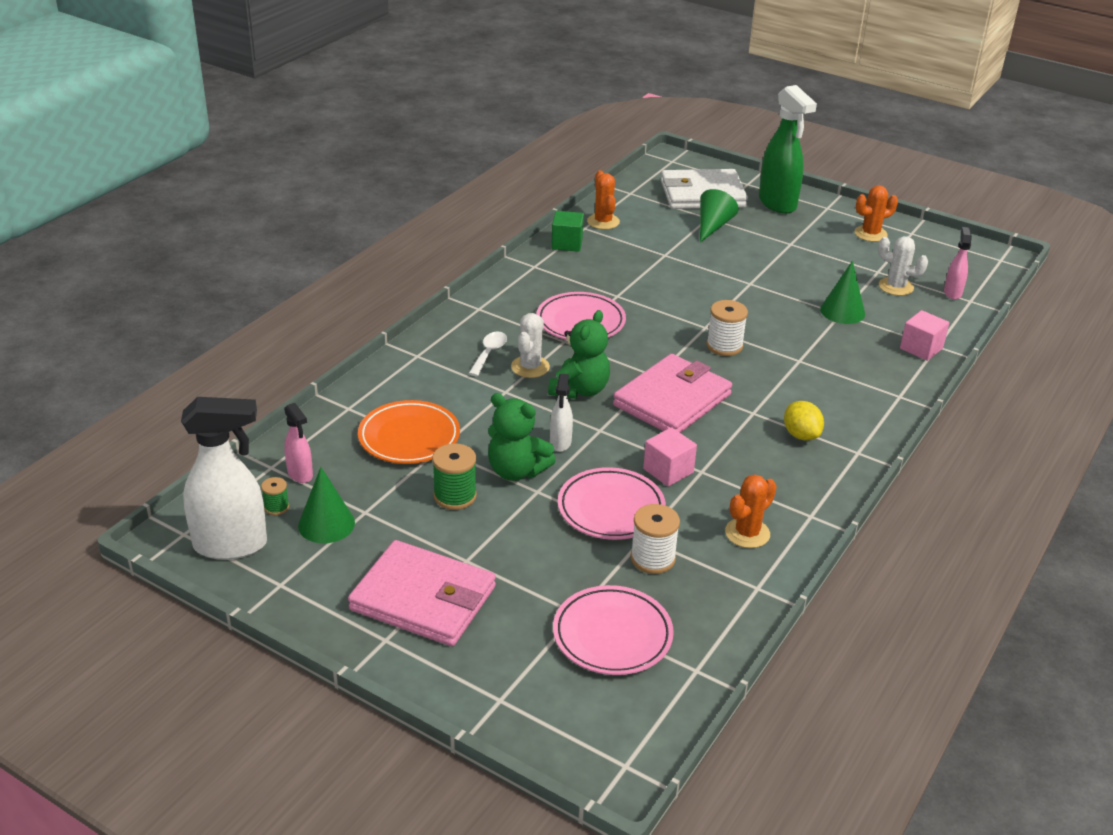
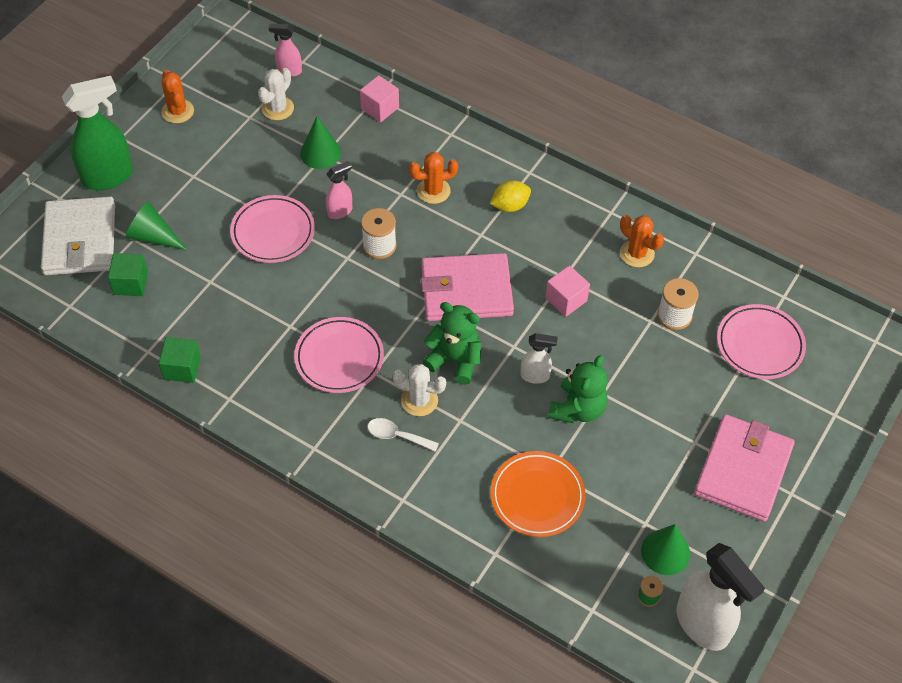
camera: 90 degrees left, 20 degrees up
white spray bottle [181,397,267,560] -> white spray bottle turned 150 degrees clockwise [676,543,765,651]
pink spray bottle [284,403,313,483] -> pink spray bottle moved to [326,161,352,219]
green spool [432,443,477,510] -> none
pink plate [558,467,666,540] -> pink plate moved to [230,195,315,263]
orange cactus [587,170,620,230] -> orange cactus moved to [409,152,458,204]
pink wallet [613,354,732,433] -> pink wallet turned 45 degrees counterclockwise [421,253,514,321]
none -> green cube [108,253,148,296]

